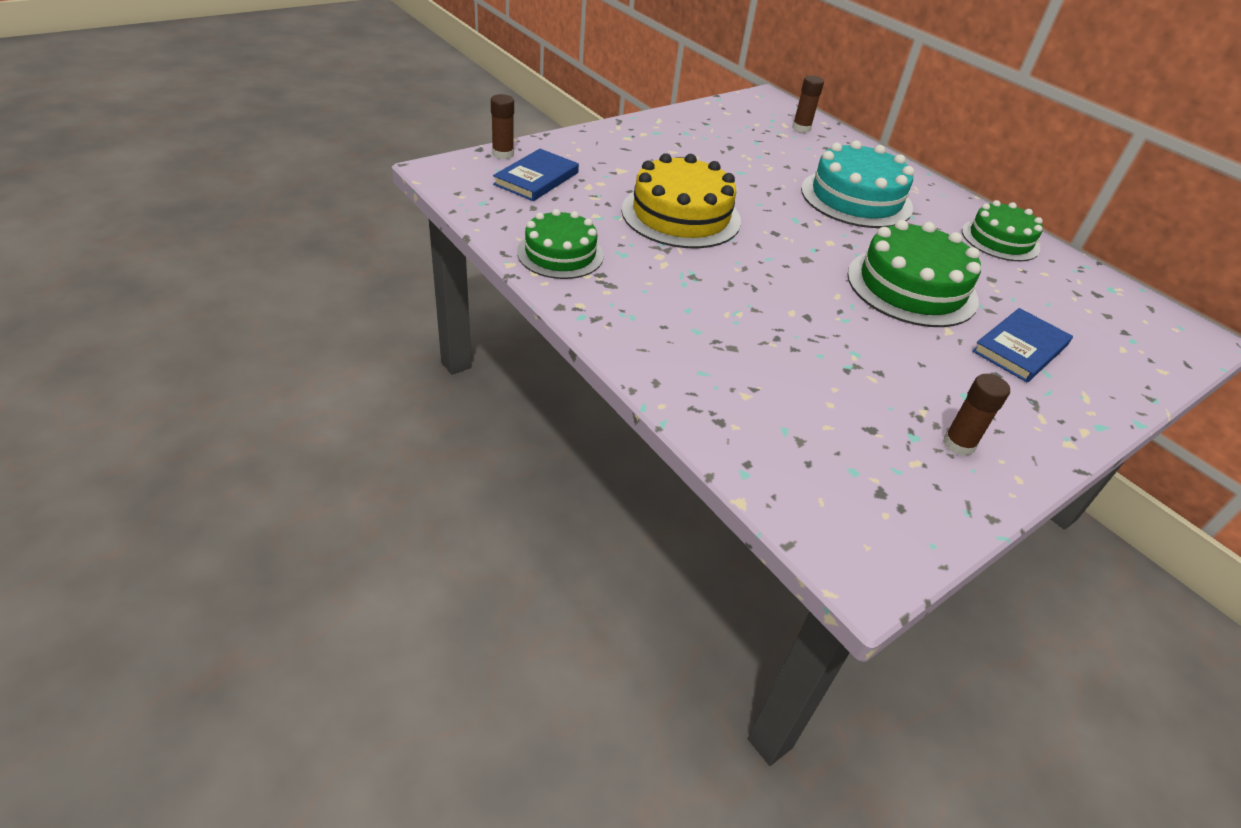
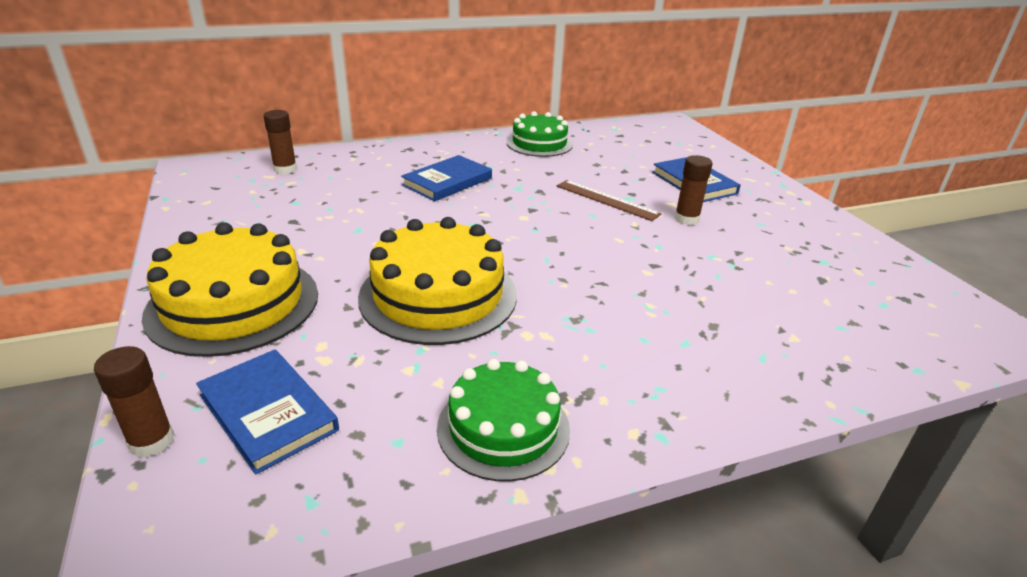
camera: 70 degrees left, 10 degrees down
turquoise cake [801,140,914,228] -> blue book [401,155,492,201]
green cake [847,220,981,327] -> brown ruler [556,180,661,221]
brown glue stick [943,374,1010,456] -> brown glue stick moved to [675,155,713,225]
none -> yellow cake [142,222,318,357]

